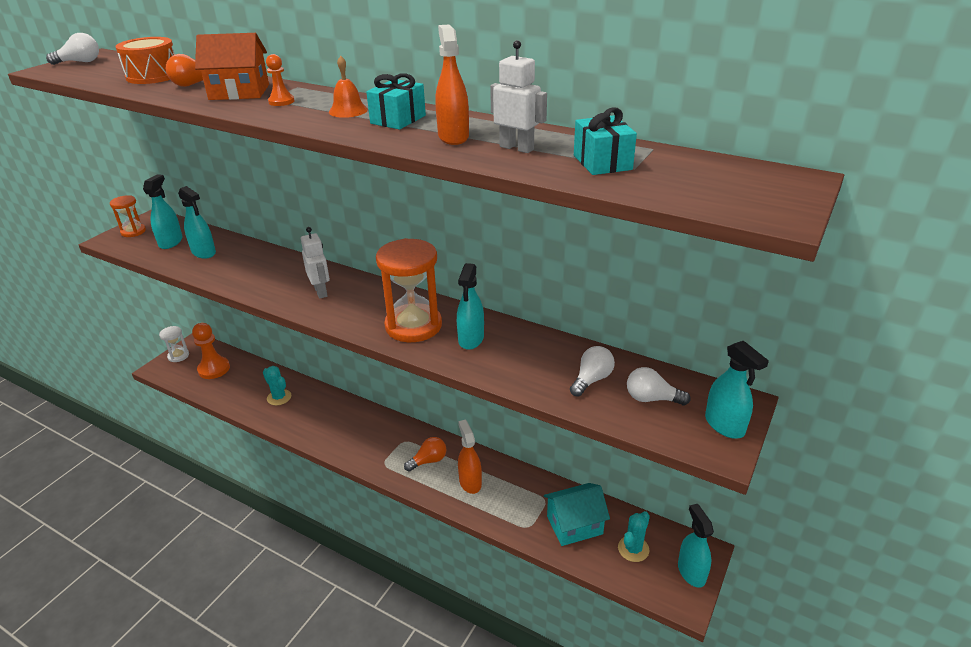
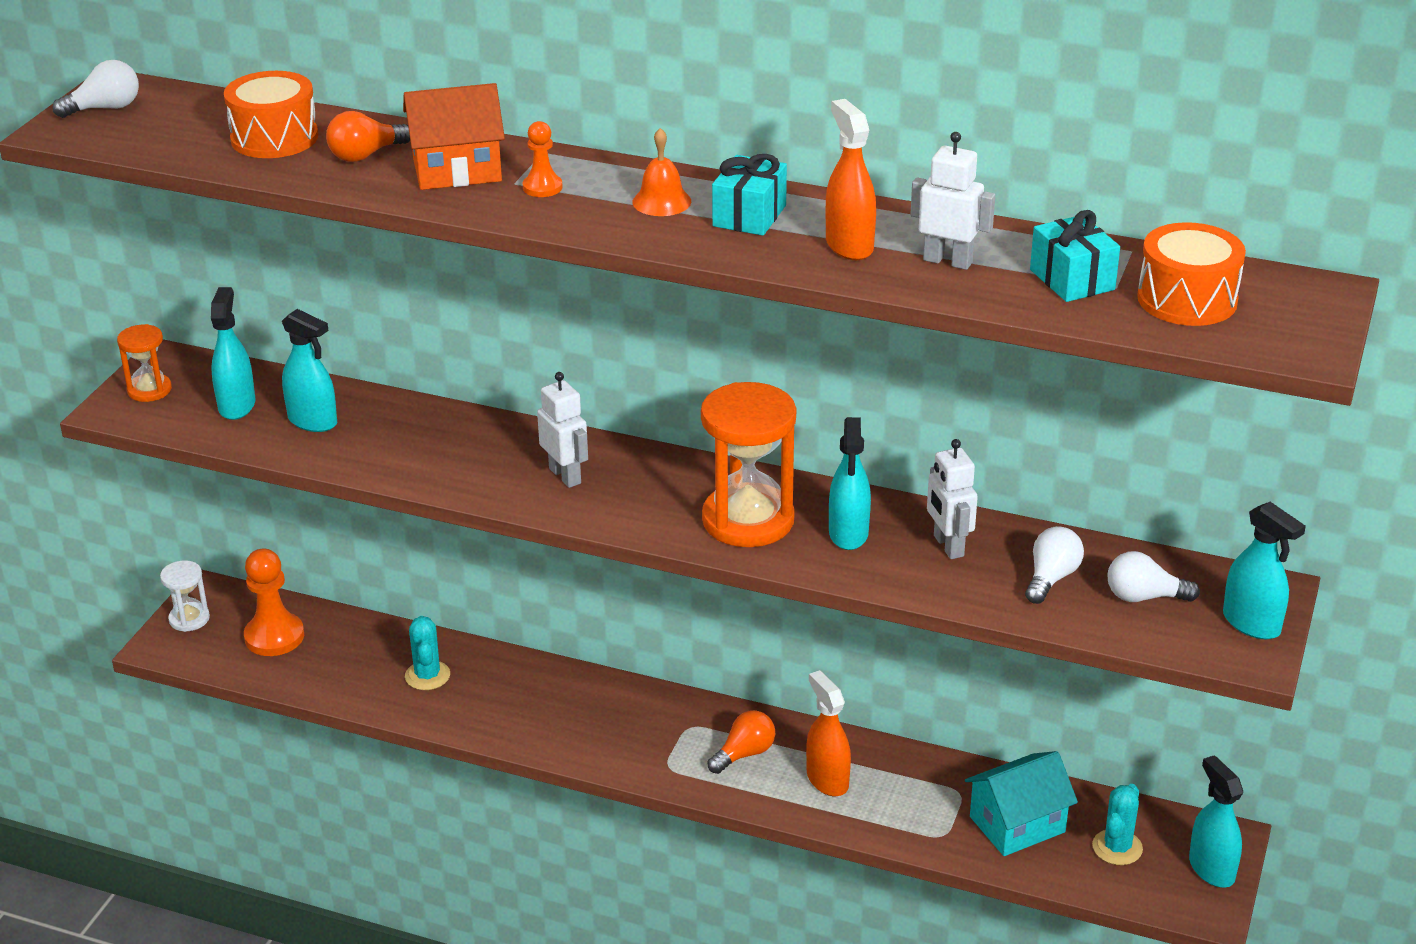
camera: 10 degrees left, 0 degrees up
turquoise cactus [263,366,291,406] -> turquoise cactus turned 45 degrees clockwise [405,616,450,690]
none -> white robot [927,439,978,559]
none -> orange drum [1137,222,1246,326]

